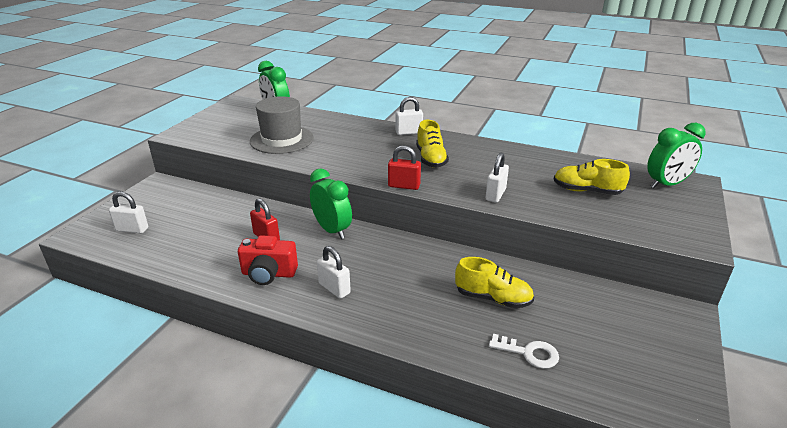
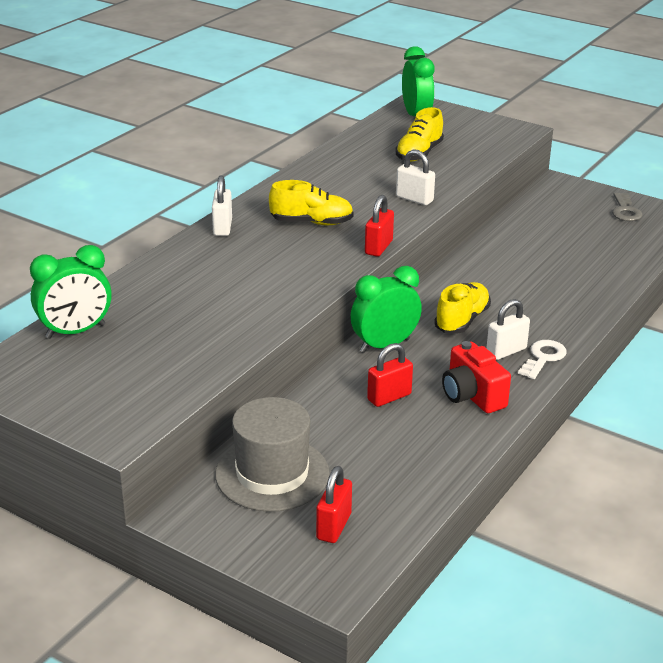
camera: 80 degrees left, 0 degrees up
white padlock [109,192,148,233] -> red padlock [316,466,352,543]
red camera [238,235,298,285] -> red camera turned 135 degrees clockwise [442,341,511,413]
grey hat [250,96,314,154] -> grey hat moved to [215,397,329,512]
yellow shoe [455,257,534,308] -> yellow shoe moved to [434,282,491,334]
white key [489,334,559,369] -> white key moved to [518,340,567,379]
none -> grey key [612,193,643,221]

